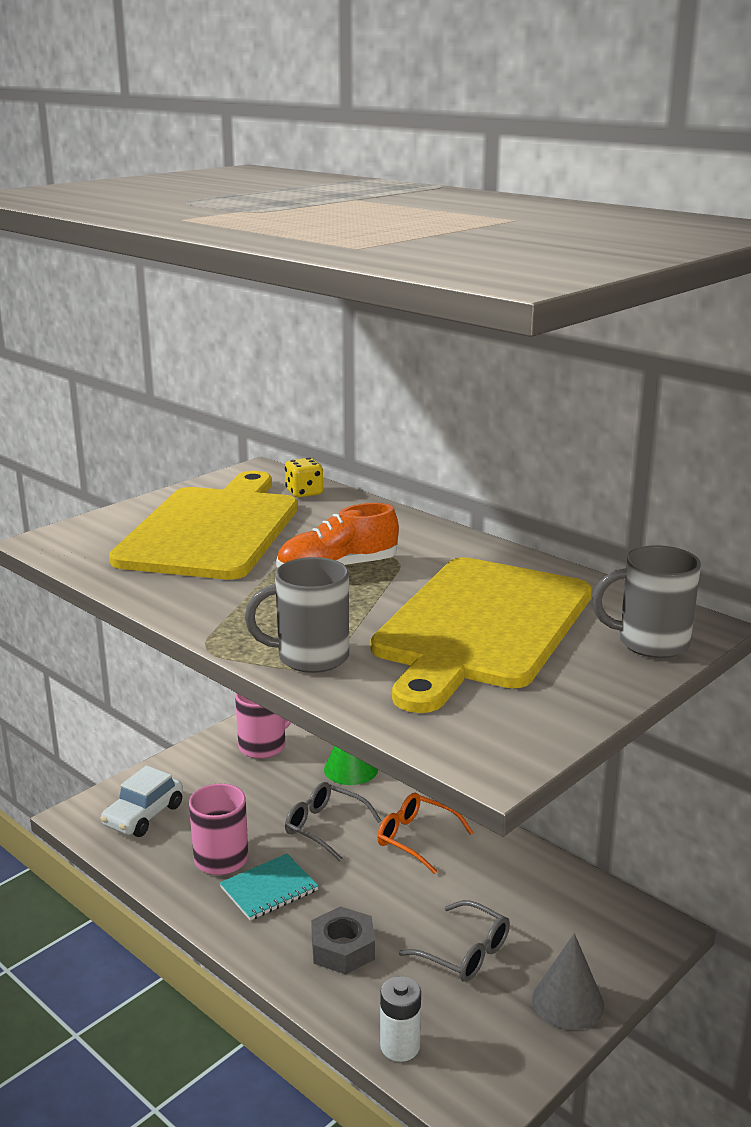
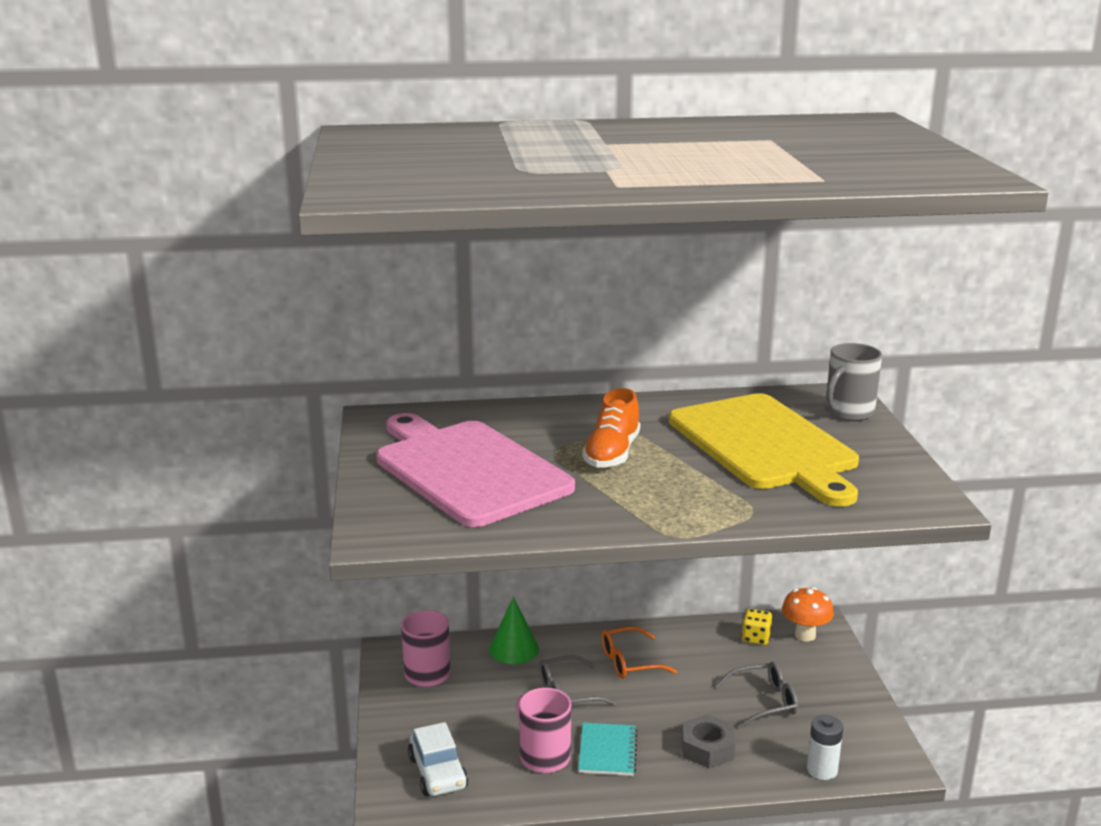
camera: 50 degrees left, 0 degrees up
yellow cutting board [109,471,298,580] -> pink cutting board [376,413,575,527]
grey mug [245,557,349,673] -> none
yellow dice [285,457,323,498] -> yellow dice moved to [741,609,773,645]
grey cone [532,933,604,1030] -> none
none -> orange mushroom [782,587,834,641]

